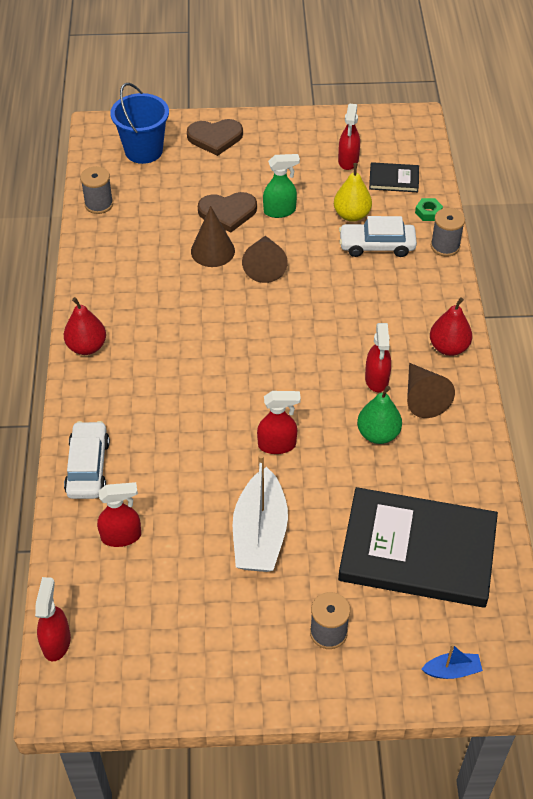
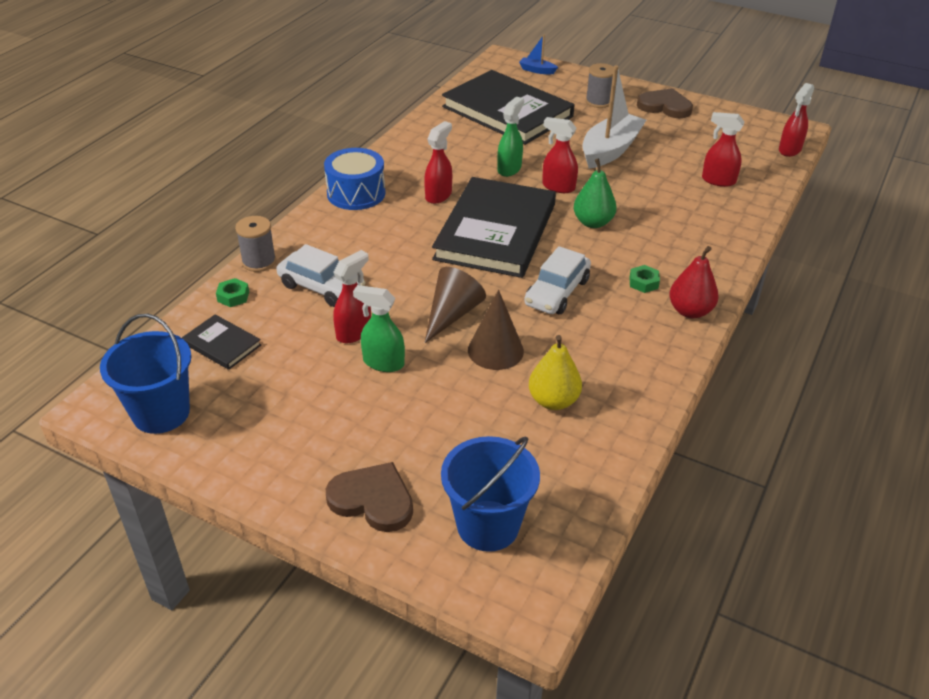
camera: 150 degrees left, 10 degrees down
white car [64,421,110,499] -> white car moved to [524,246,591,314]
grey spool [80,166,113,214] -> none
brown heart [198,192,257,233] -> brown heart moved to [637,88,693,118]
yellow pear [334,163,372,222] -> yellow pear moved to [529,335,582,410]
red spray bottle [338,104,360,170] -> red spray bottle moved to [333,250,371,343]
green pear [357,386,402,444] -> green pear moved to [574,159,616,228]
brown cone [407,363,455,418] -> none
red pear [430,297,472,356] -> blue drum [324,148,385,210]
none -> blue bucket [100,314,191,434]
none -> black book [432,177,556,278]
none -> green spray bottle [497,97,524,177]
none -> green nut [629,265,660,293]

